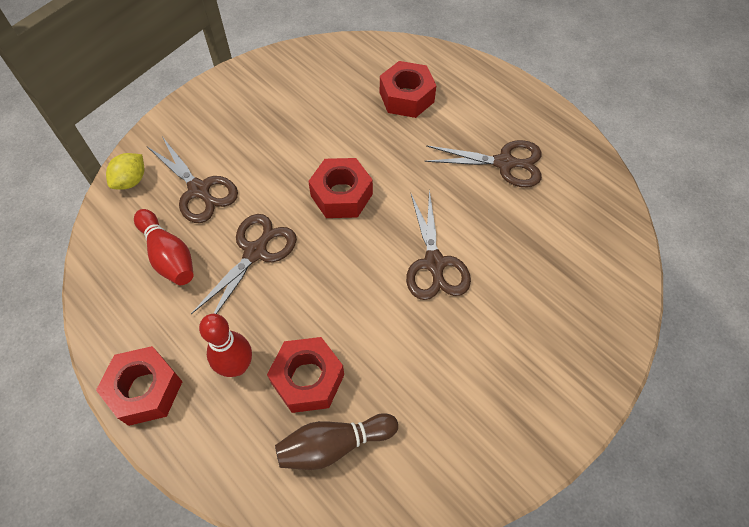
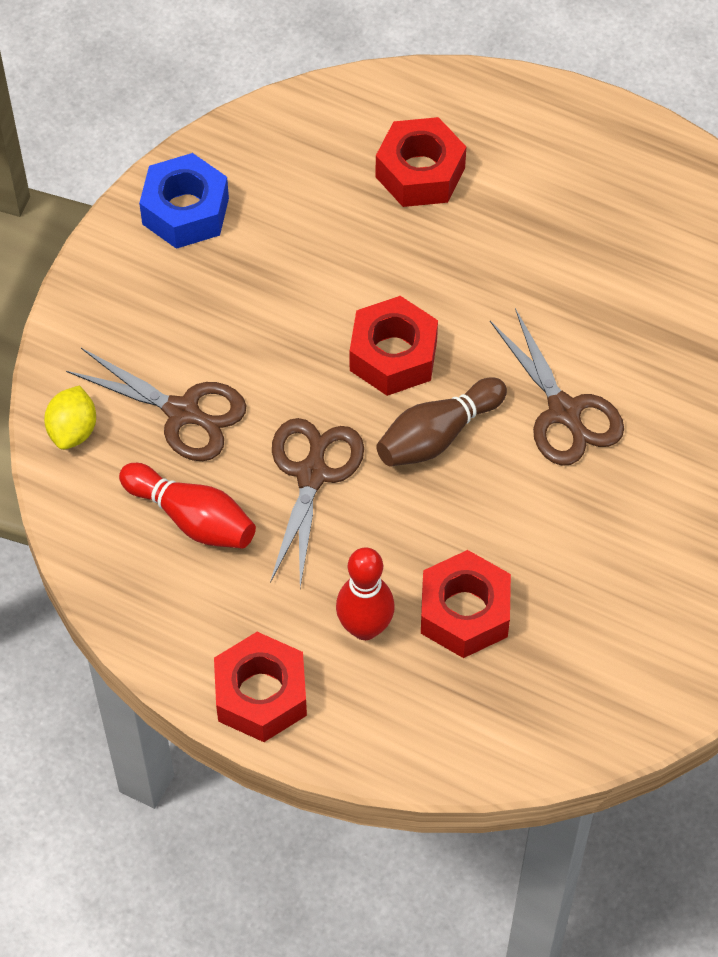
camera: 20 degrees left, 0 degrees up
brown bowling pin [275,413,398,470] -> brown bowling pin moved to [376,377,507,467]
brown scissors [424,140,542,187] -> none
none -> blue nut [139,153,229,249]

